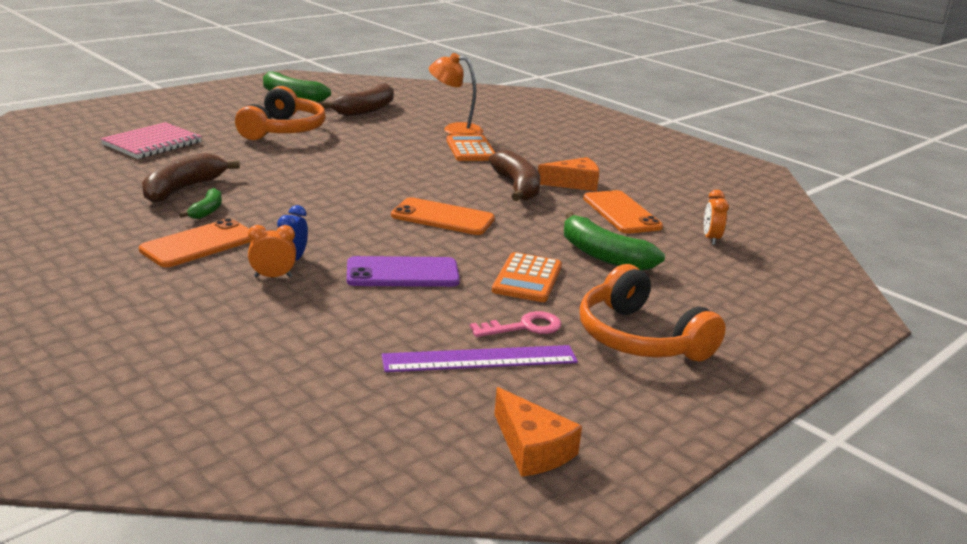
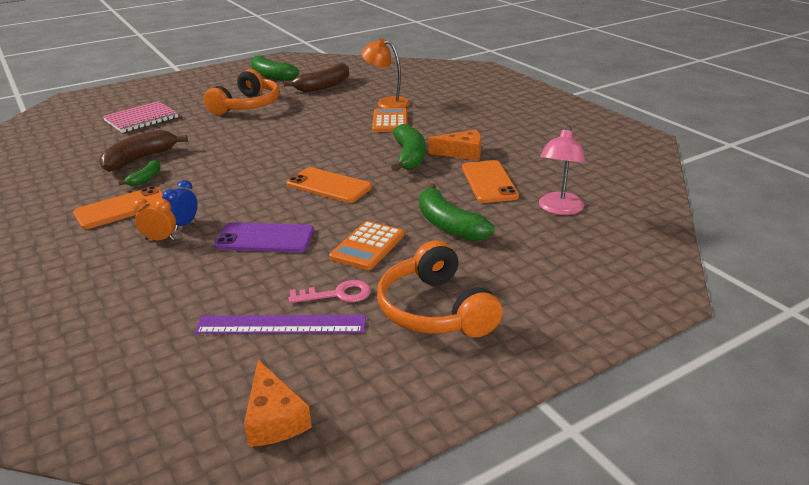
camera: 15 degrees right, 5 degrees up
brown banana [489,150,540,201] -> green banana [391,124,426,172]
orange clock [704,190,729,245] -> pink lamp [539,126,585,215]

